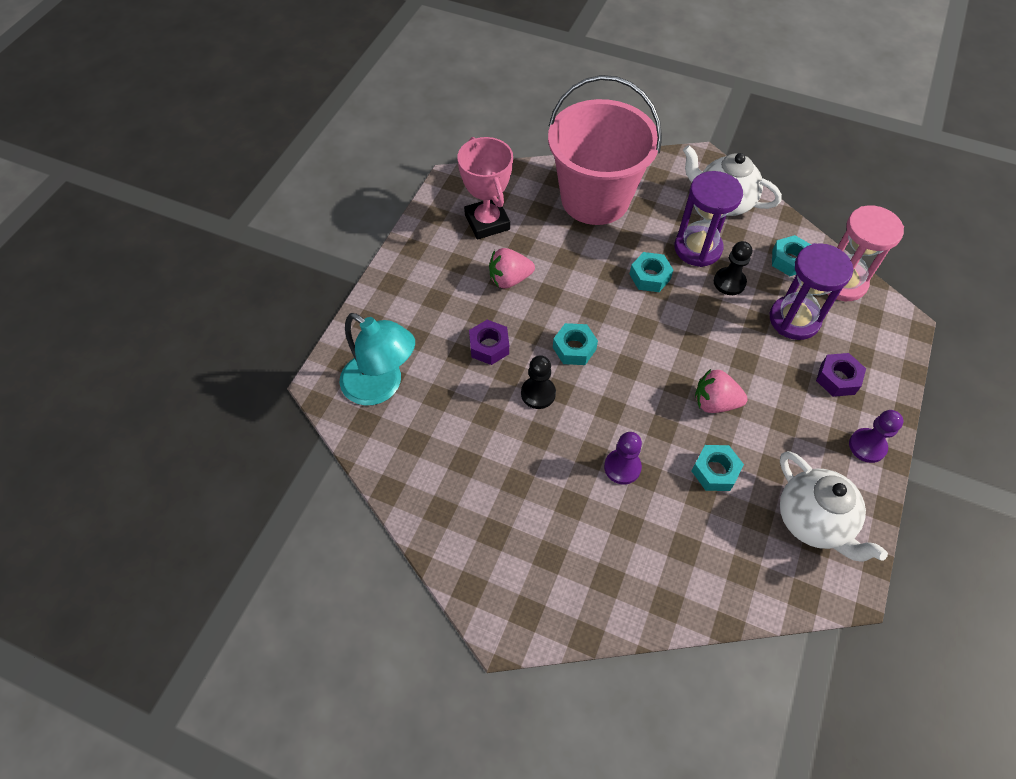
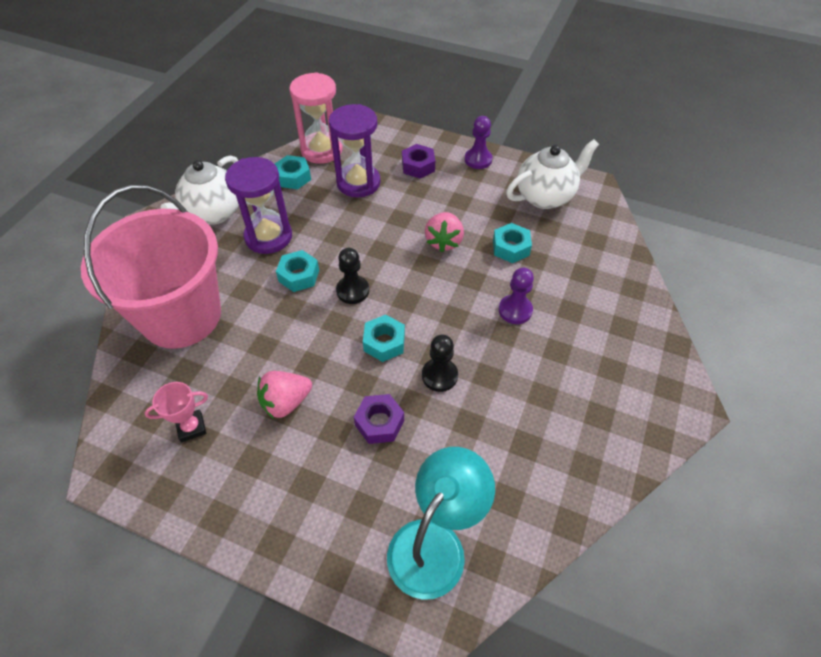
camera: 90 degrees left, 5 degrees down
pink trophy [457,137,513,240] -> pink trophy [145,382,208,442], size x0.56
pink strawberry [489,248,535,289] -> pink strawberry turned 75 degrees clockwise [257,371,312,419]
black pawn [714,241,752,295] -> black pawn moved to [336,248,369,304]

